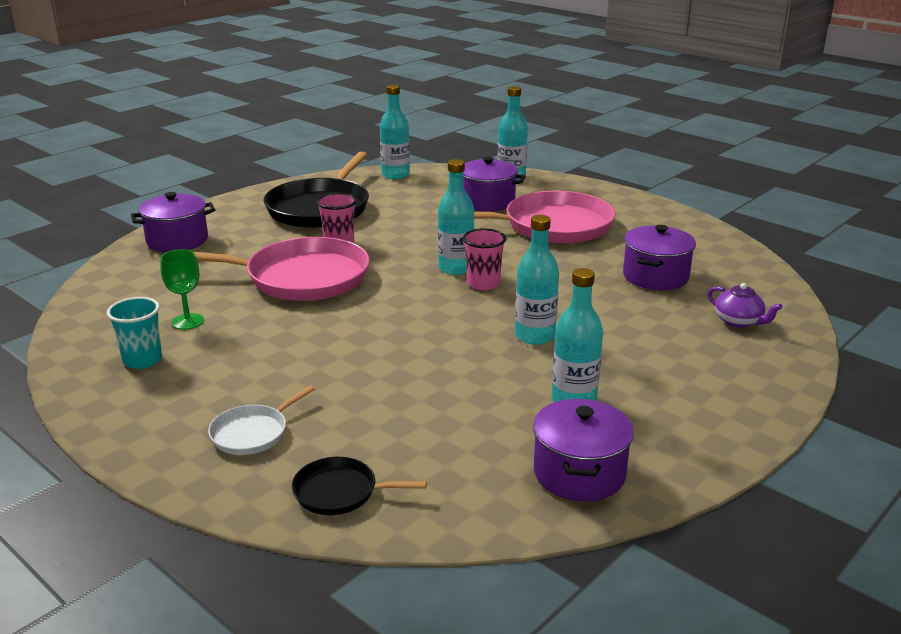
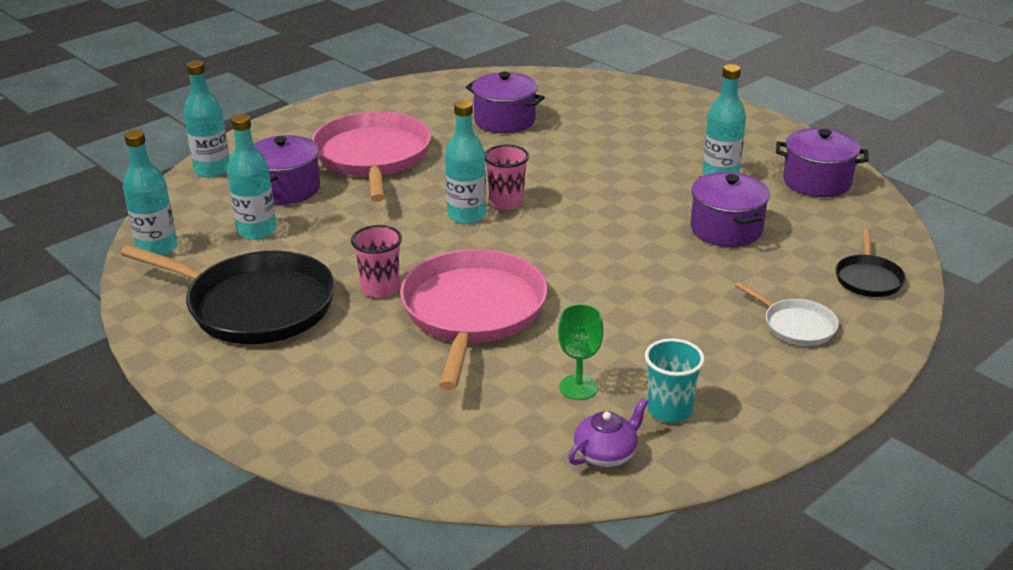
camera: 85 degrees left, 5 degrees up
purple pot [131,192,215,252] -> purple pot moved to [690,172,770,247]
turquoise bottle [515,215,559,345] -> turquoise bottle moved to [227,114,277,240]
purple teapot [708,283,782,328] -> purple teapot moved to [568,398,648,468]

